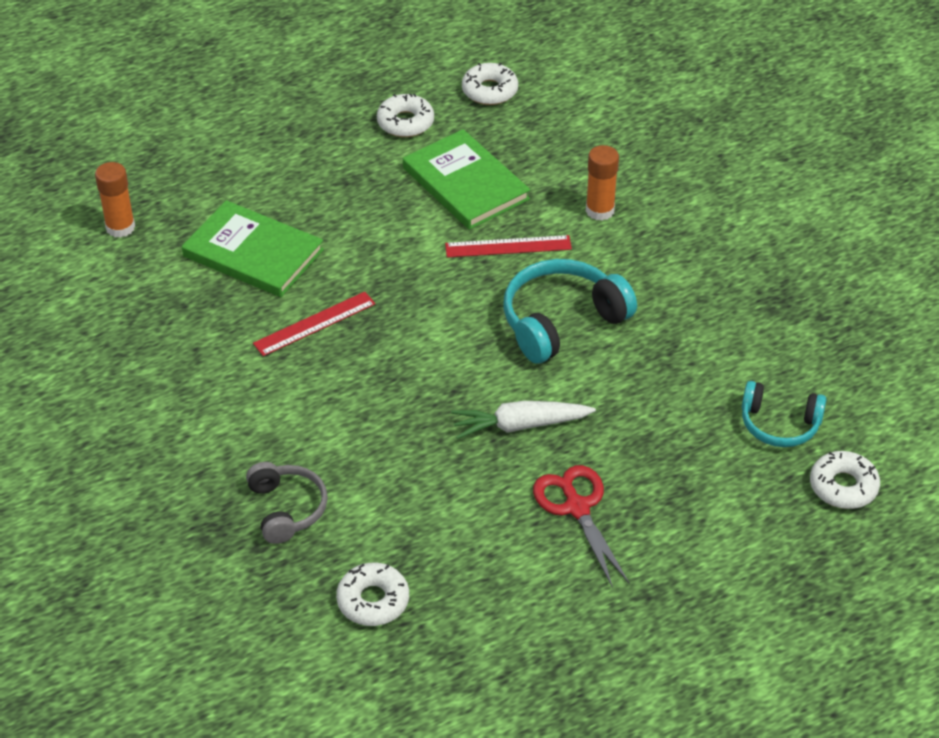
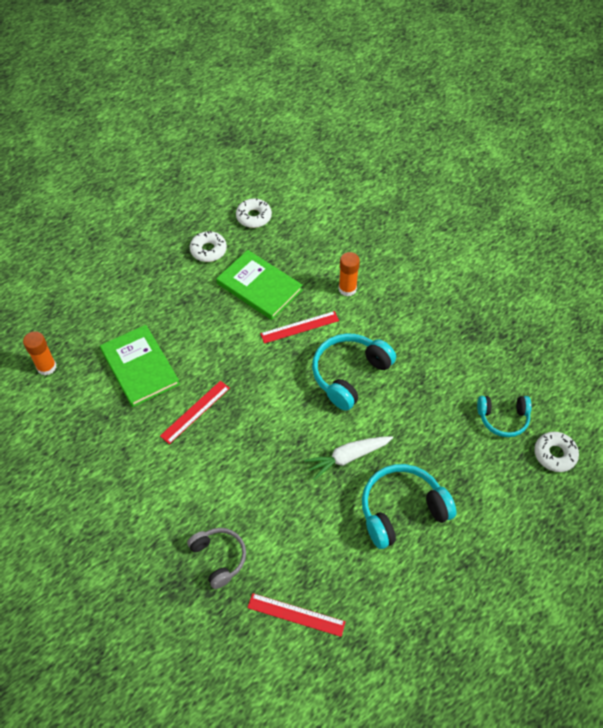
camera: 15 degrees left, 10 degrees up
green book [182,200,324,297] -> green book turned 45 degrees clockwise [100,325,180,407]
white donut [336,563,409,626] -> red ruler [247,593,346,637]
red scissors [533,465,629,588] -> turquoise headphones [362,464,457,549]

